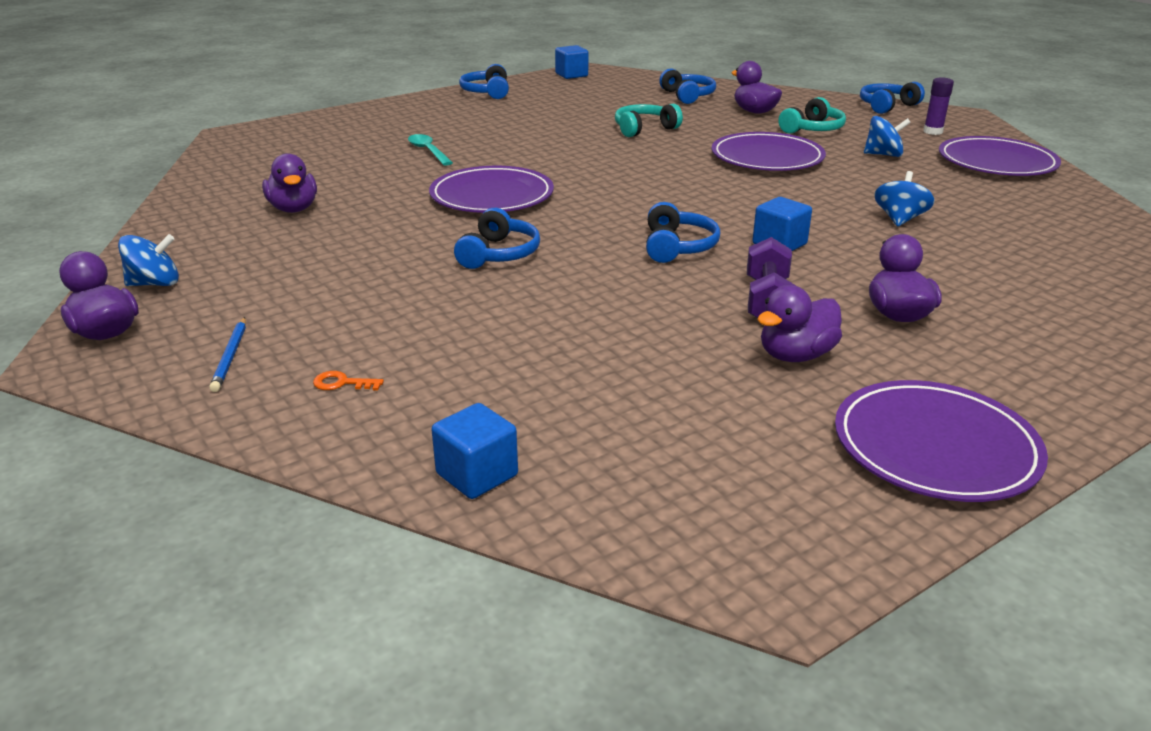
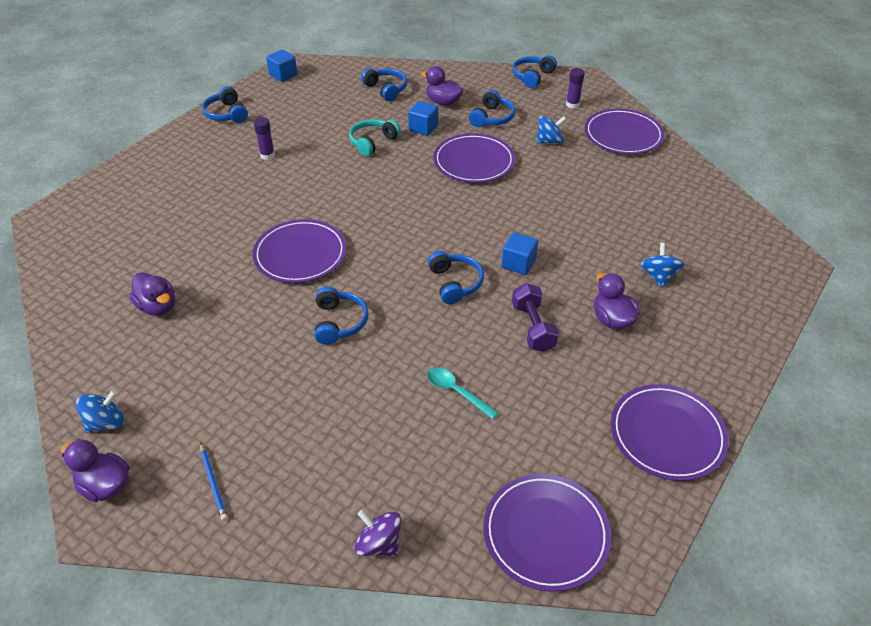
camera: 20 degrees left, 15 degrees up
orange key [313,371,384,391] -> none
turquoise spoon [408,134,453,166] -> turquoise spoon moved to [427,367,499,419]
blue cube [431,403,518,499] -> blue cube moved to [408,101,438,136]
purple duck [757,285,842,362] -> none
turquoise headphones [778,97,846,134] -> blue headphones [469,90,515,127]
blue spinning top [874,171,935,226] -> blue spinning top moved to [640,243,684,287]
none -> purple glue stick [254,117,275,160]
none -> purple spinning top [355,510,401,556]
none -> purple plate [483,474,611,592]

